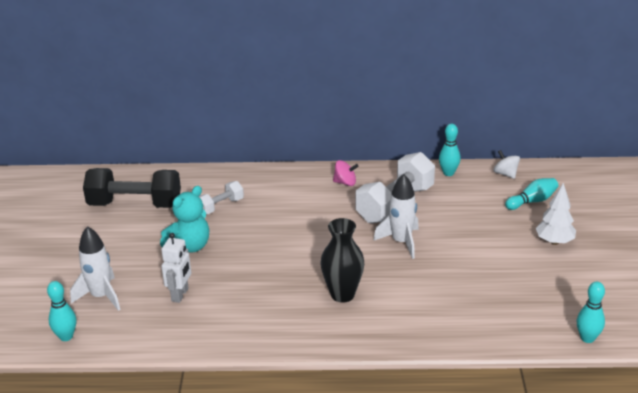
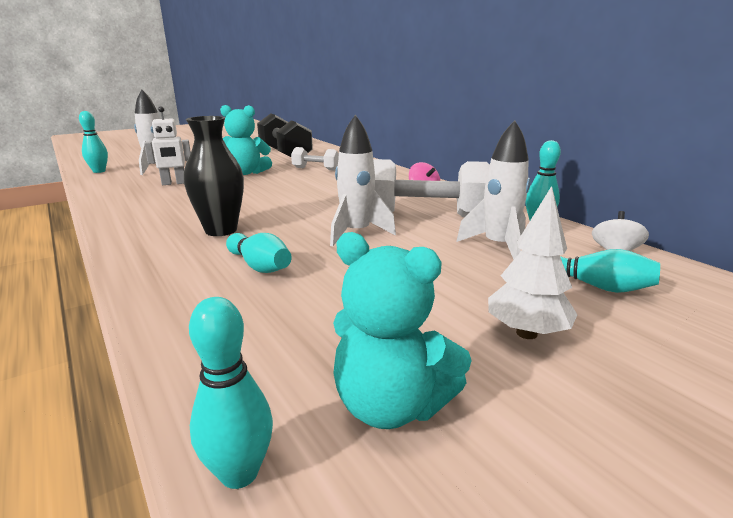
camera: 55 degrees right, 10 degrees down
none -> turquoise bowling pin [226,233,292,273]
none -> turquoise teddy bear [333,232,472,429]
none -> white rocket [456,120,530,260]

